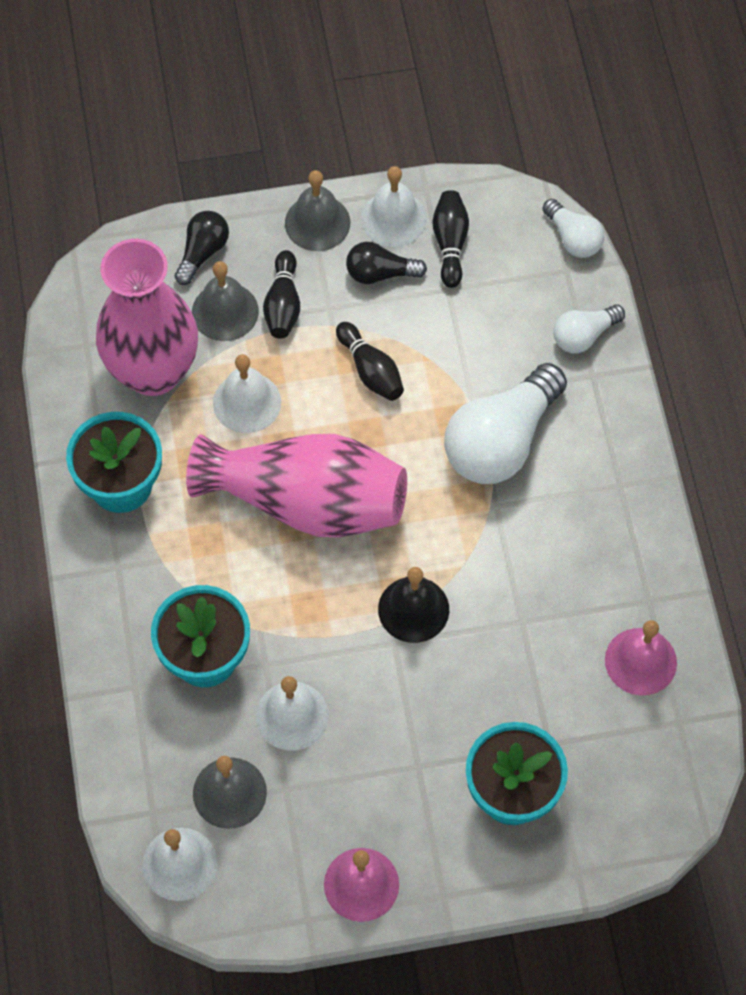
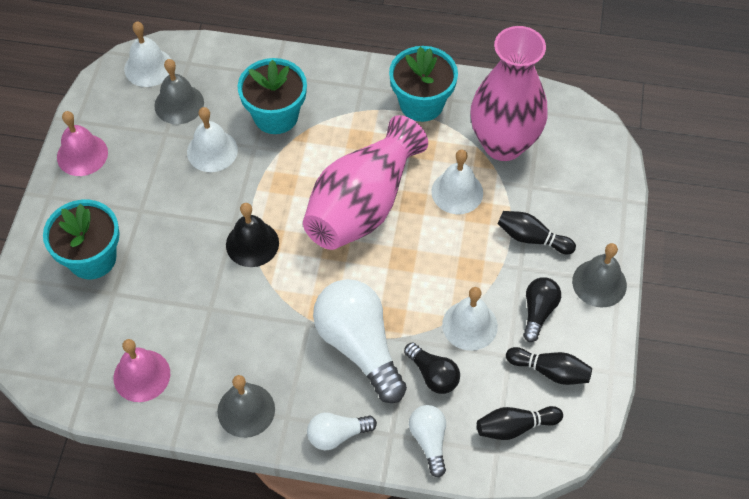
camera: 110 degrees right, 5 degrees down
black light bulb [175,211,229,285] -> black light bulb moved to [404,342,460,394]
grey bell [192,261,259,341] -> grey bell moved to [217,375,275,438]
black bowling pin [336,322,404,401] -> black bowling pin moved to [477,406,563,440]
white bell [361,166,427,247] -> white bell moved to [442,287,498,351]
white light bulb [542,199,604,258] -> white light bulb moved to [307,412,377,451]

